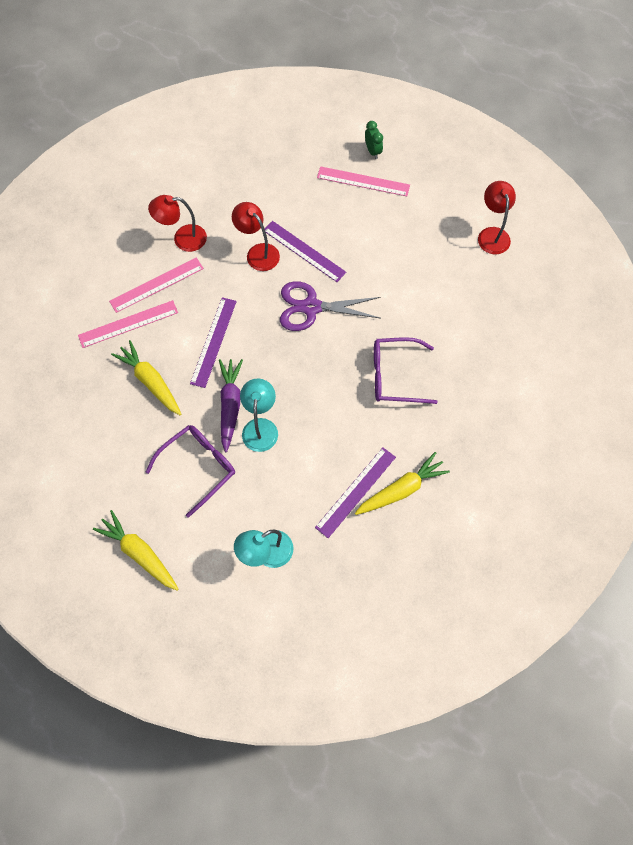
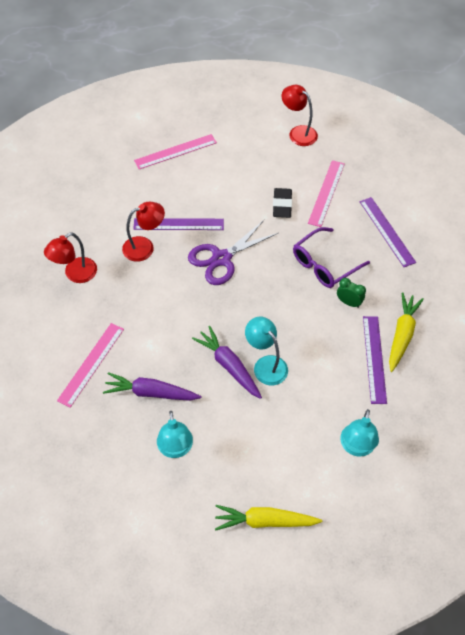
camera: 40 degrees left, 10 degrees down
pink ruler [109,257,204,313] -> pink ruler moved to [308,160,345,227]
yellow carrot [111,340,182,415] -> purple carrot [103,372,201,401]
purple glasses [146,425,235,518] -> none
purple ruler [190,297,237,388] -> purple ruler moved to [360,197,416,267]
red lamp [232,202,280,271] -> red lamp turned 150 degrees clockwise [122,202,165,262]
green clock [365,121,383,159] -> green clock moved to [337,278,366,308]
none -> turquoise lamp [157,411,193,458]
none -> black eraser [273,188,292,218]

